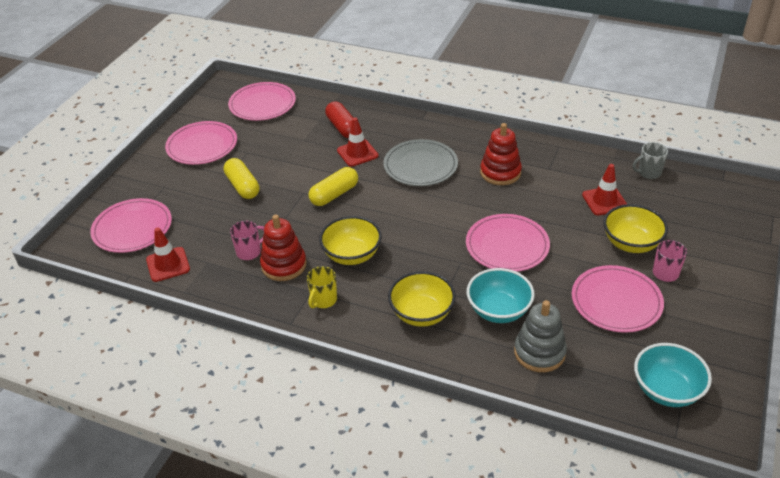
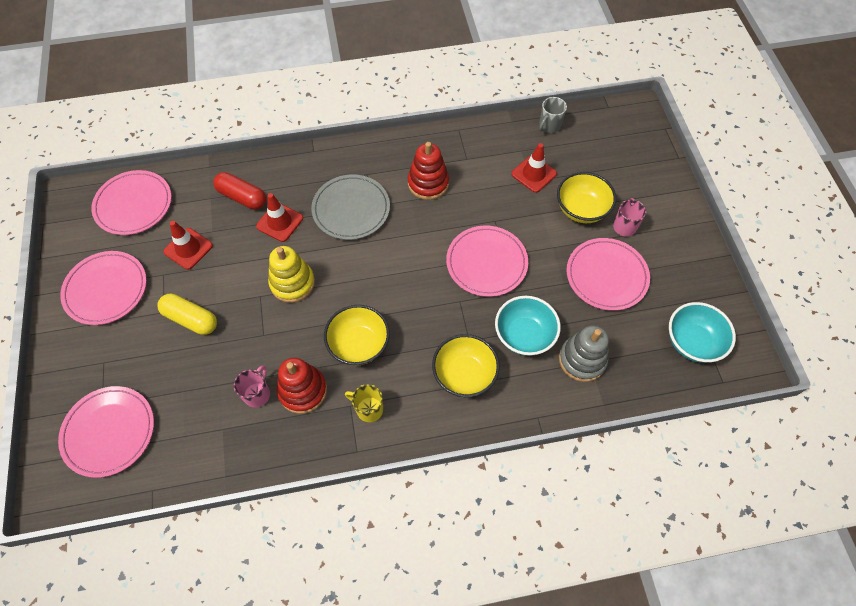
camera: 35 degrees left, 20 degrees up
red traffic cone [146,228,190,282] -> red traffic cone moved to [163,221,213,270]
yellow mug [307,266,337,308] -> yellow mug turned 120 degrees clockwise [345,384,383,422]
yellow capsule [309,167,358,206] -> yellow stacking toy [268,246,315,303]

